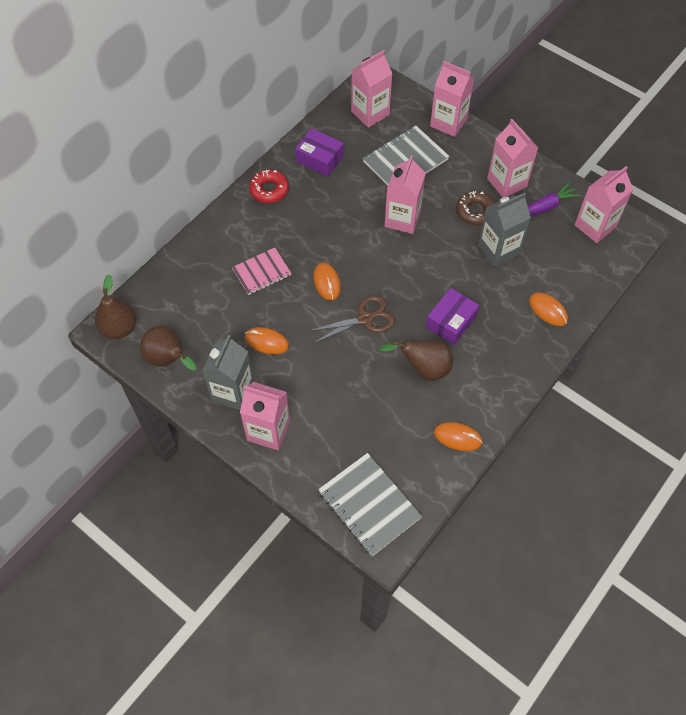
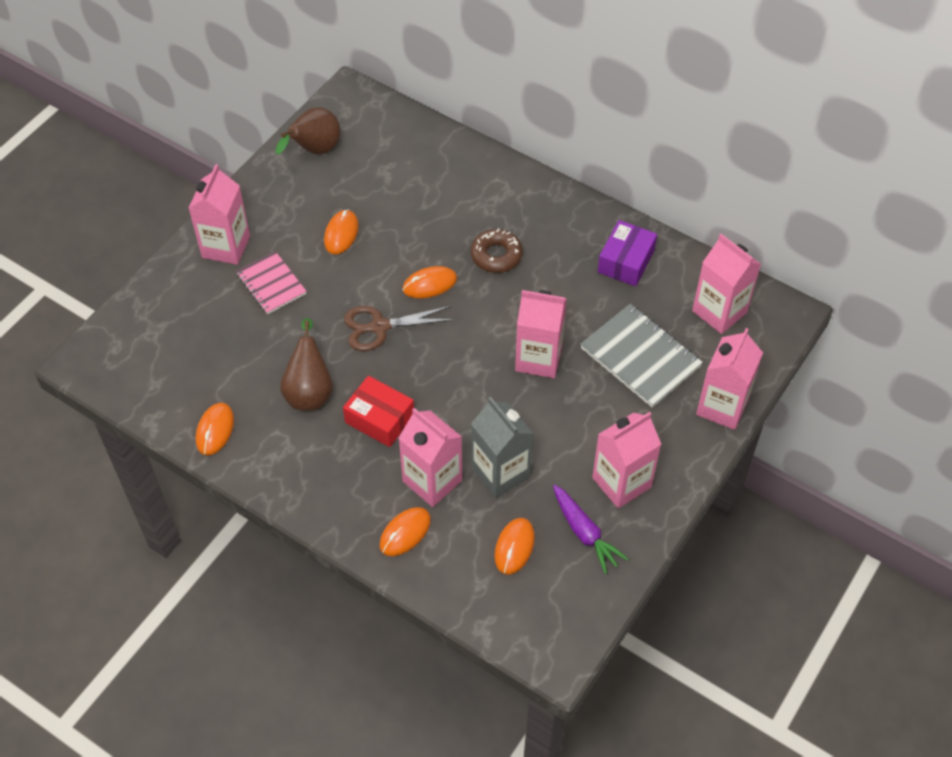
camera: 85 degrees right, 5 degrees down
brown pear [95,274,136,339] -> none
grey carton [202,335,254,410] -> none
pink notebook [232,248,292,295] -> pink notebook moved to [236,251,307,314]
red donut [249,170,289,203] -> none
brown scissors [309,295,395,343] -> brown scissors turned 105 degrees clockwise [344,306,455,351]
grey notebook [318,453,422,556] -> none
purple box [426,288,480,345] -> red box [343,376,414,447]
brown donut [456,191,495,225] -> brown donut moved to [471,228,523,273]
pink carton [575,166,633,243] -> pink carton moved to [399,408,462,507]
none -> orange mouse [494,518,535,575]

